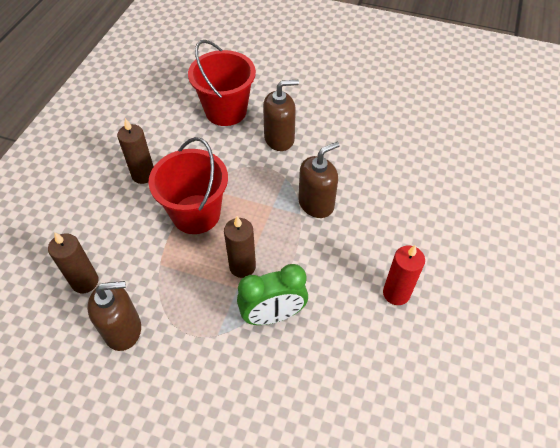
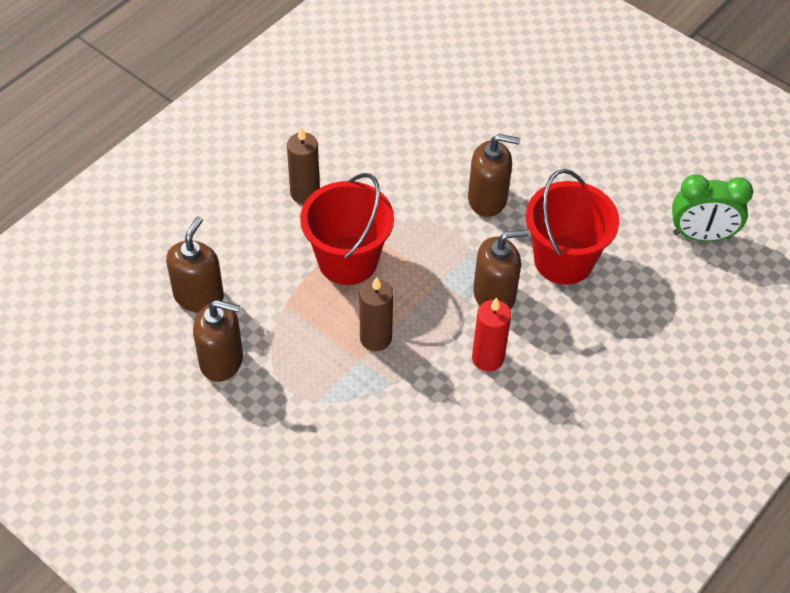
camera: 20 degrees right, 0 degrees up
brown candle [48,232,99,293] -> brown soap dispenser [166,217,224,313]
red bucket [188,40,256,126] -> red bucket moved to [526,169,619,285]
green clock [237,264,308,325] -> green clock moved to [672,174,753,242]
red candle [383,245,425,305] -> red candle moved to [472,298,511,372]

